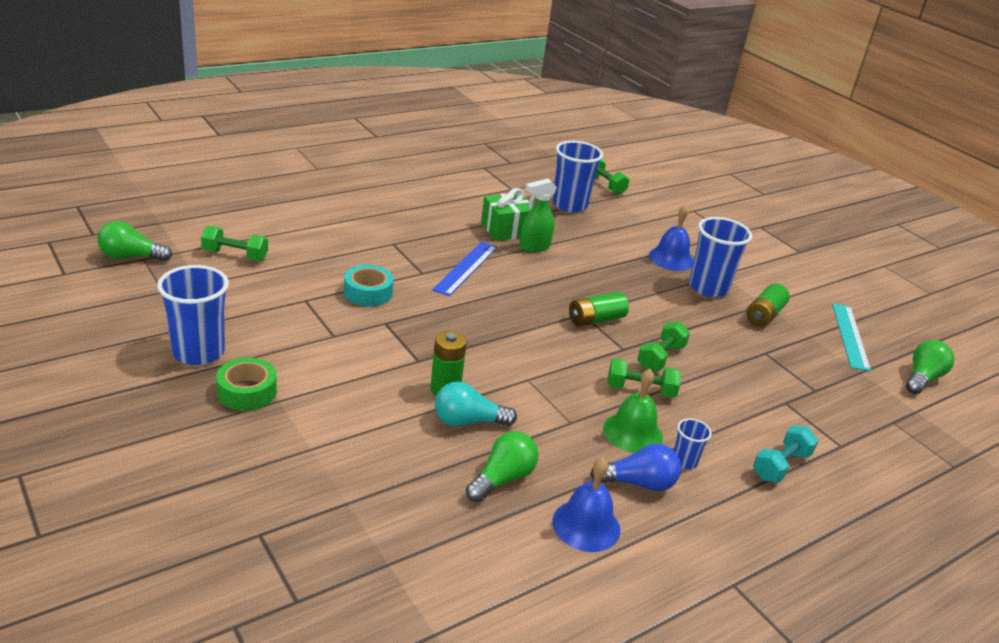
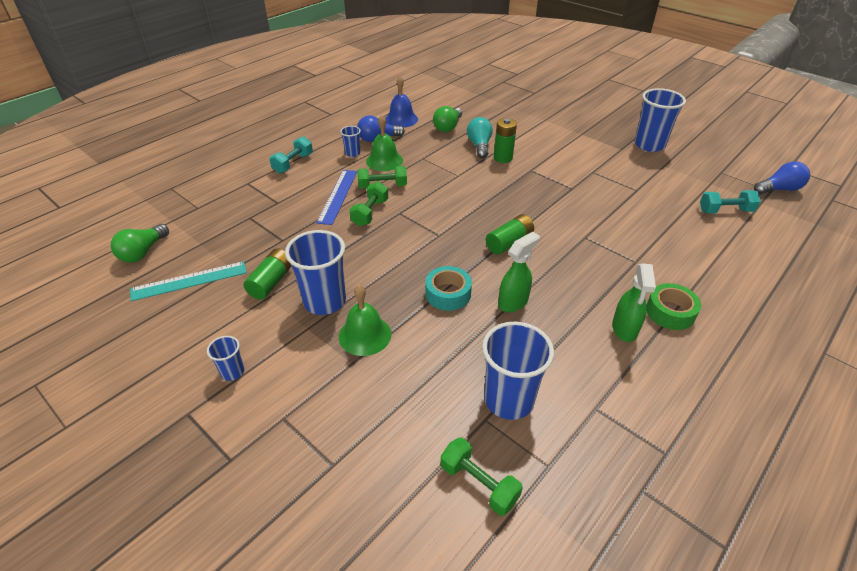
camera: 170 degrees right, 10 degrees up
green light bulb [97,221,172,261] -> blue light bulb [754,162,810,194]
green dumbbell [201,226,268,261] -> turquoise dumbbell [700,190,761,213]
green tape [216,357,277,411] -> green tape moved to [646,283,701,330]
turquoise tape [344,265,394,307] -> turquoise tape moved to [425,266,472,311]
blue ruler [432,242,497,296] -> blue ruler moved to [317,170,357,225]
turquoise light bulb [435,381,517,427] -> turquoise light bulb turned 75 degrees counterclockwise [467,117,493,158]
green gift [481,188,532,241] -> none
green battery [569,292,629,327] -> green battery moved to [486,214,534,255]
blue bell [649,205,694,271] -> green bell [339,285,391,356]
turquoise ruler [832,303,871,372] -> turquoise ruler turned 75 degrees clockwise [130,261,247,301]
none -> blue cup [207,336,245,381]
none -> green spray bottle [612,263,656,342]

